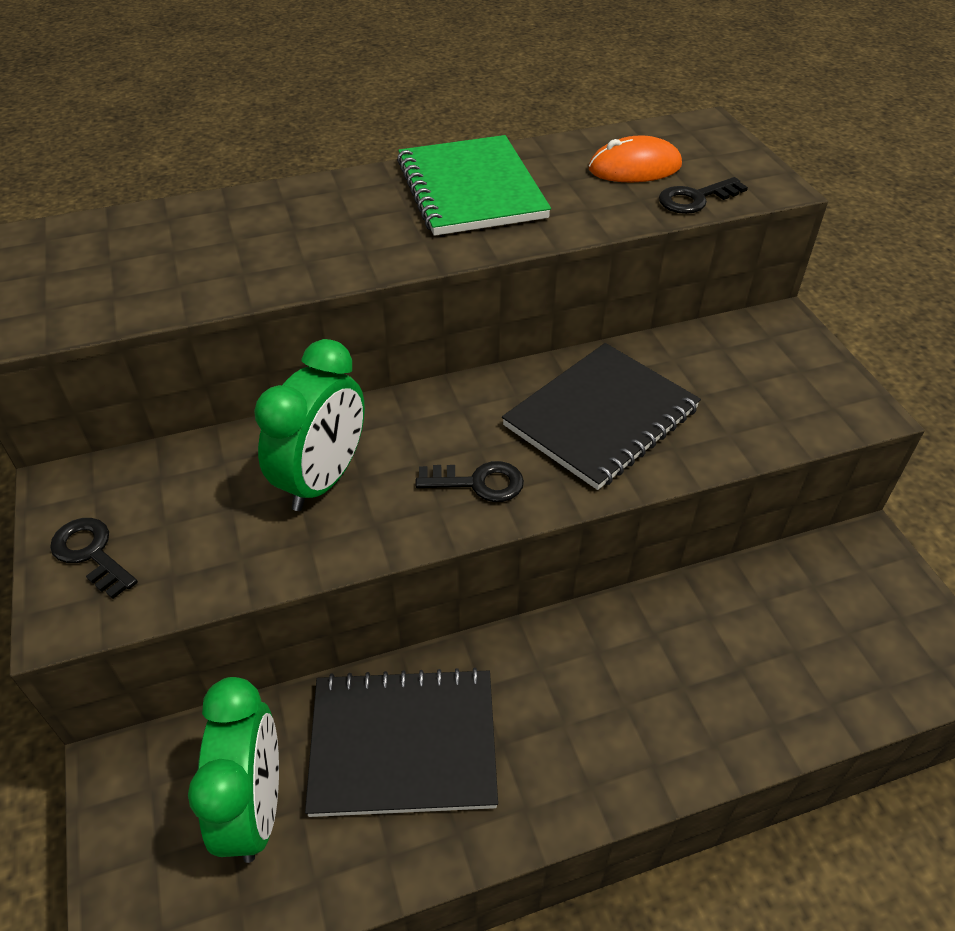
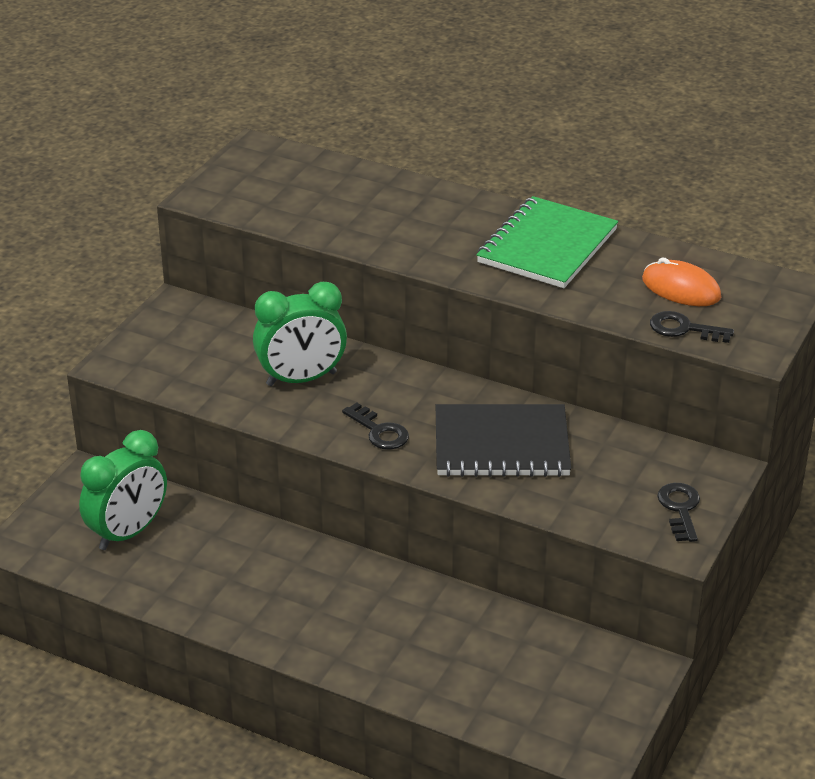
camera: 45 degrees right, 10 degrees down
black key [50,518,138,599] -> black key moved to [657,483,700,542]
black notebook [305,668,498,817] -> none

